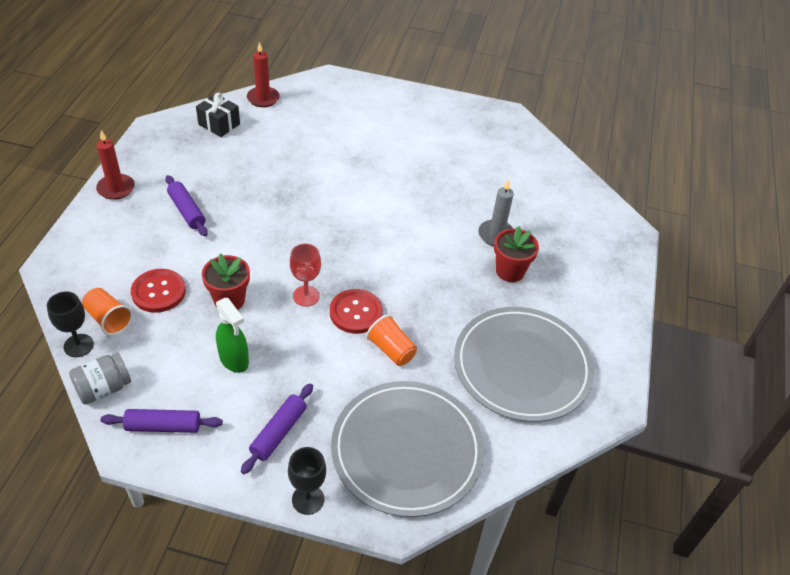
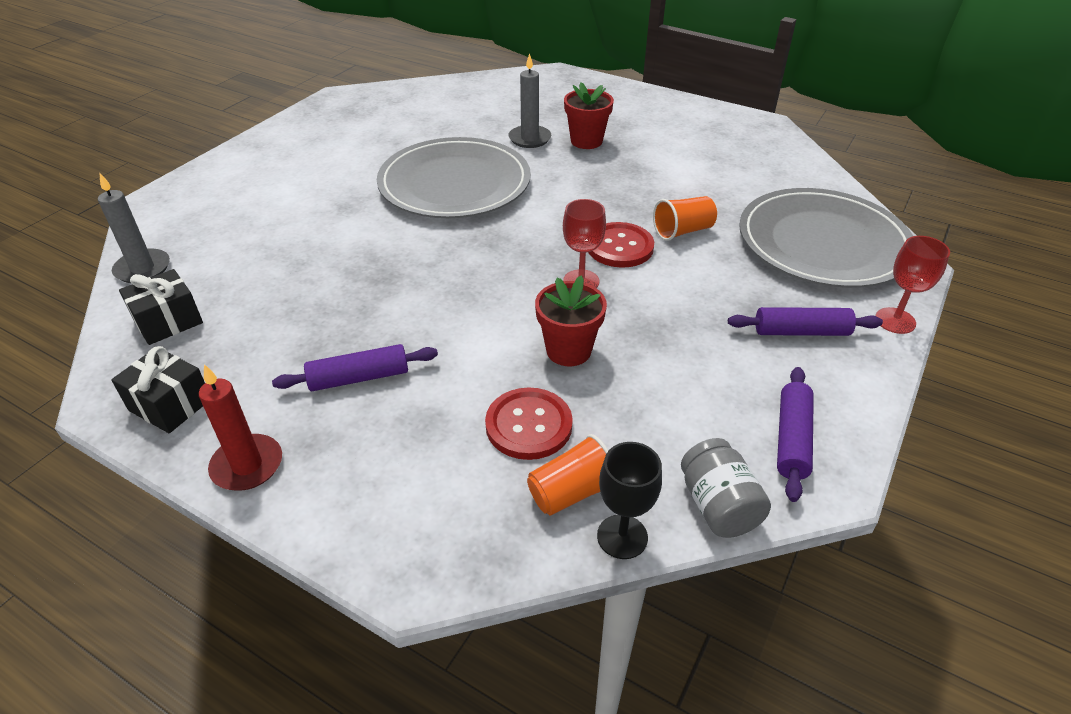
camera: 70 degrees left, 5 degrees down
green spray bottle [216,298,249,373] -> none
purple rolling pin [241,383,313,474] -> purple rolling pin turned 45 degrees counterclockwise [728,307,883,336]
red candle [247,42,280,107] -> grey candle [98,173,170,283]
black goblet [288,447,326,515] -> red goblet [875,236,950,334]
grey plate [454,307,594,422] -> grey plate moved to [377,137,531,218]
none -> black gift [111,346,205,433]

